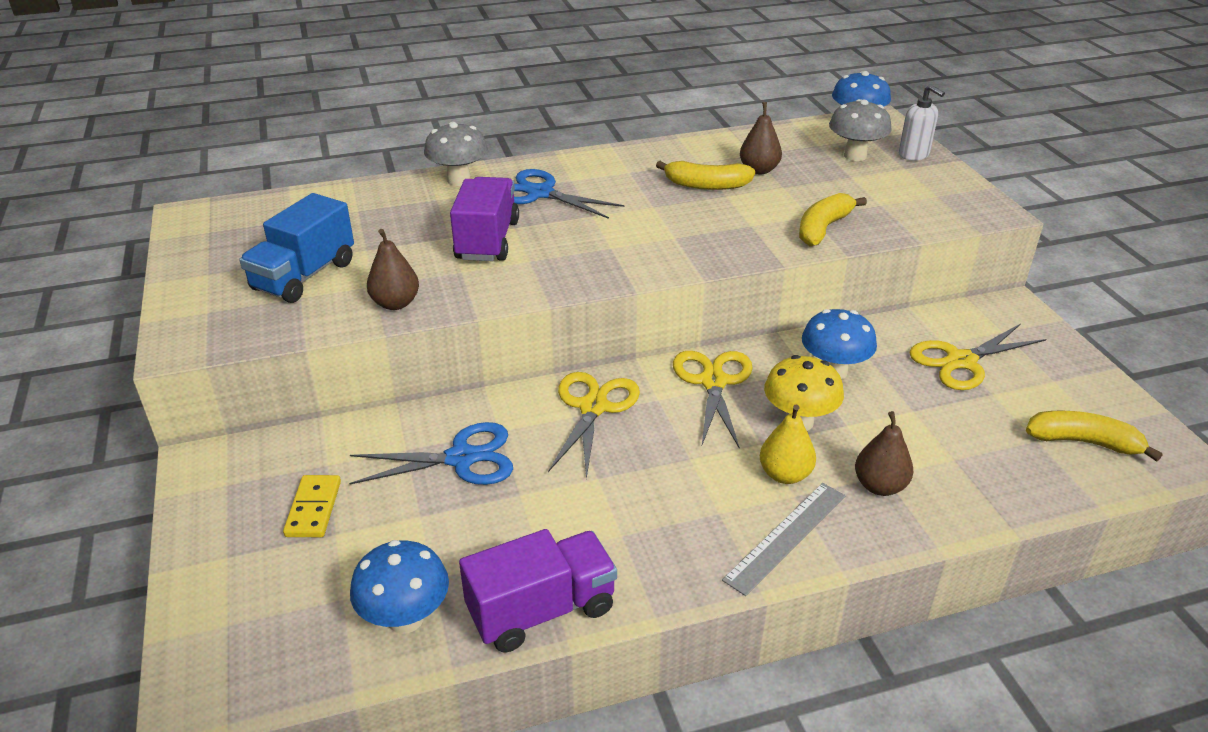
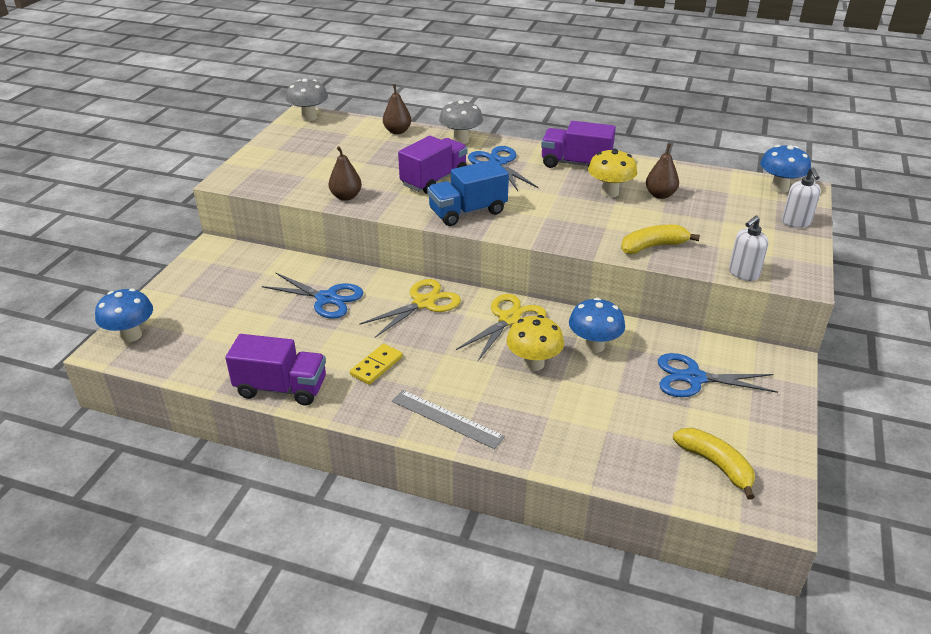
camera: 35 degrees right, 0 degrees up
blue truck [239,193,354,303] -> blue truck moved to [427,160,509,226]
yellow domino [283,475,341,537] -> yellow domino moved to [350,344,403,385]
blue mushroom [350,540,449,634] -> blue mushroom moved to [95,288,153,342]
yellow banana [656,161,755,190] -> yellow mushroom [588,148,637,198]
grey ruler [722,483,845,596] -> grey ruler turned 45 degrees clockwise [392,390,505,449]
yellow pear [760,404,816,484] -> none
grey mushroom [829,99,892,161] -> grey mushroom moved to [286,79,328,121]
brown pear [855,411,913,496] -> brown pear moved to [383,84,411,134]
yellow scissors [909,324,1047,390] -> blue scissors [658,353,778,397]
none -> purple truck [541,121,616,168]
none -> white soap dispenser [729,216,768,281]

